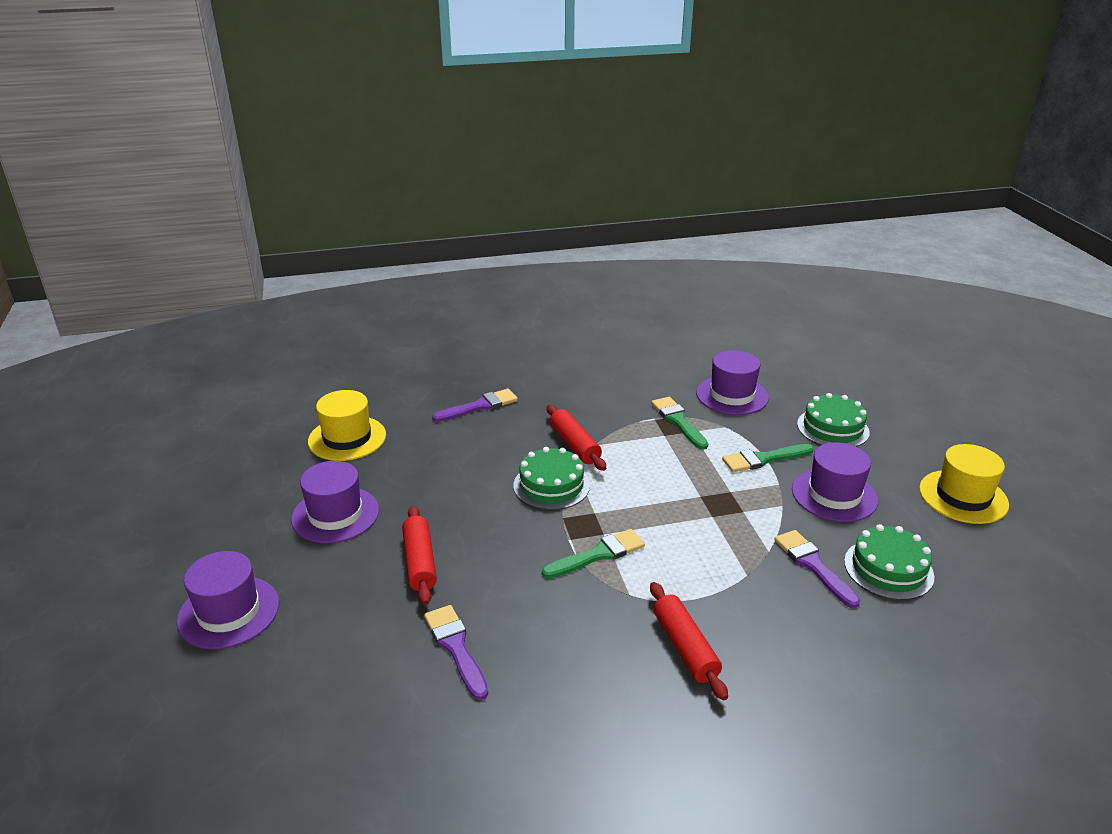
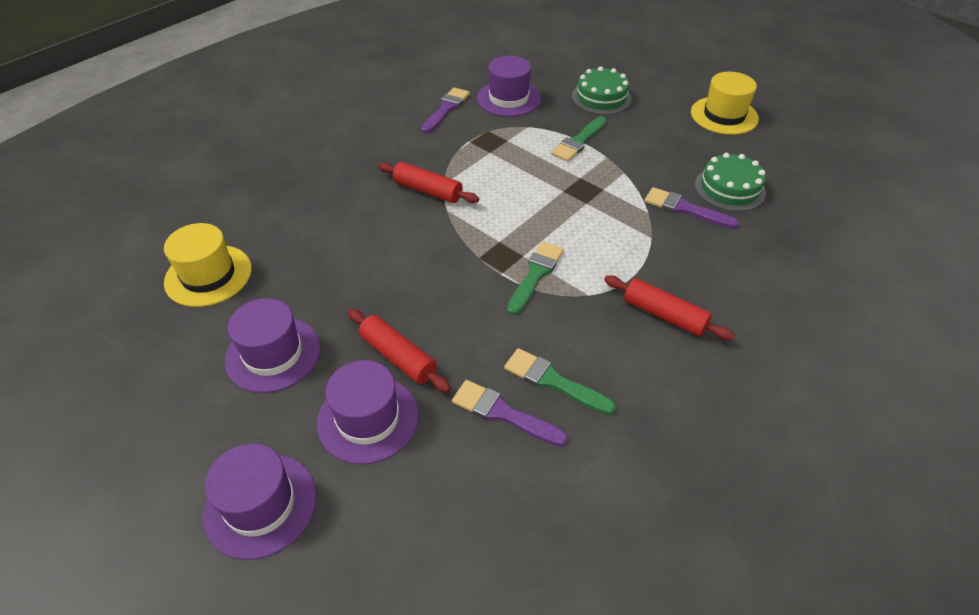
camera: 35 degrees left, 15 degrees up
purple brush [432,389,518,422] -> purple brush moved to [421,88,470,133]
green cake [514,447,590,510] -> none
green brush [651,397,708,450] -> green brush moved to [504,348,616,415]
purple hat [792,442,878,522] -> purple hat moved to [317,360,419,464]

